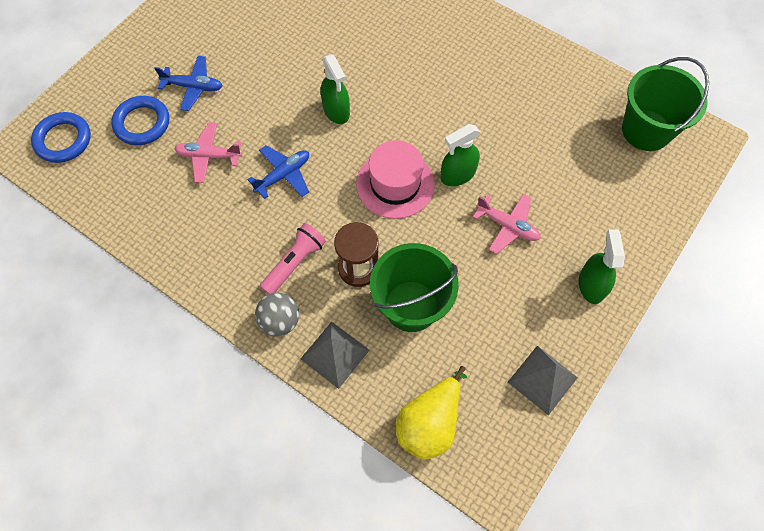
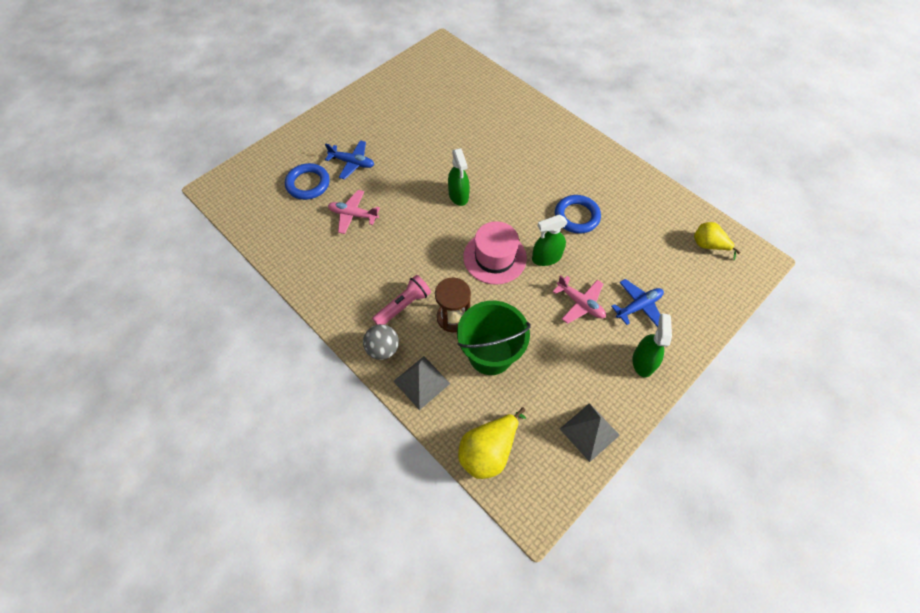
camera: 10 degrees right, 5 degrees down
blue ring [31,112,91,163] -> blue ring moved to [555,195,601,234]
blue plane [247,145,309,199] -> blue plane moved to [611,279,664,327]
green bucket [622,57,709,151] -> yellow pear [694,222,740,261]

